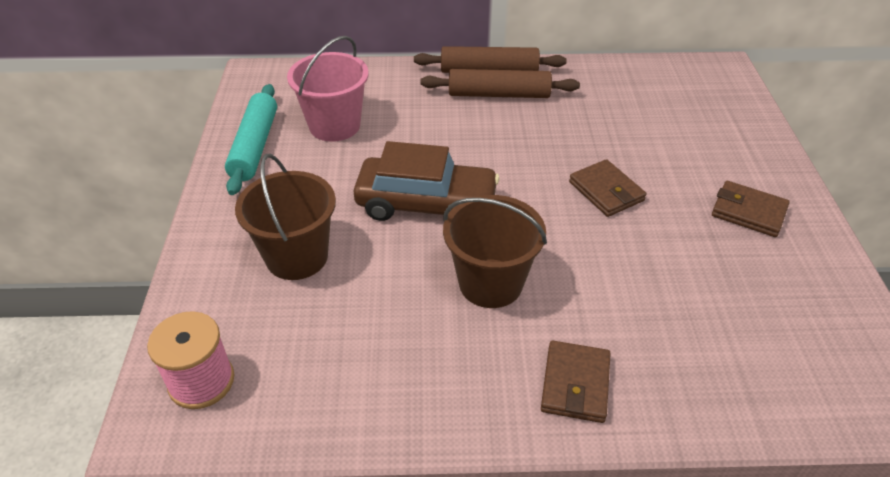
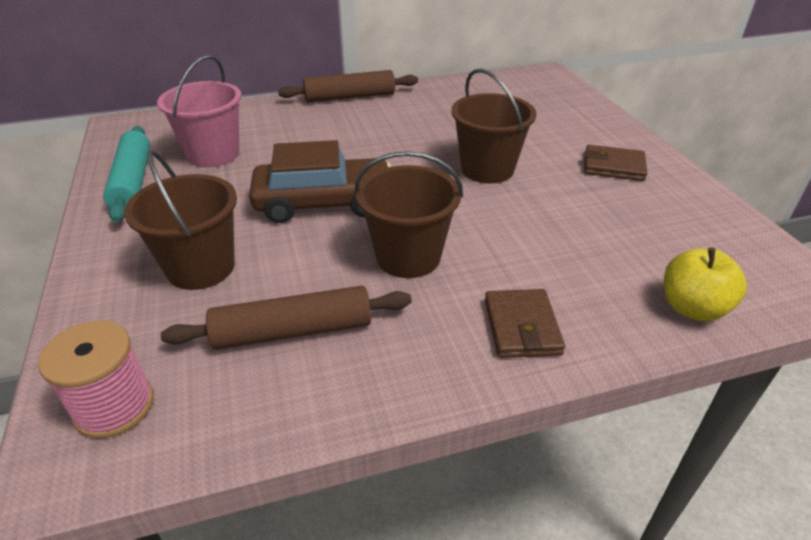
camera: 15 degrees left, 5 degrees down
brown rolling pin [420,69,580,98] -> brown rolling pin moved to [161,286,412,350]
brown wallet [569,159,646,217] -> brown bucket [451,69,537,184]
none -> yellow apple [664,248,747,321]

